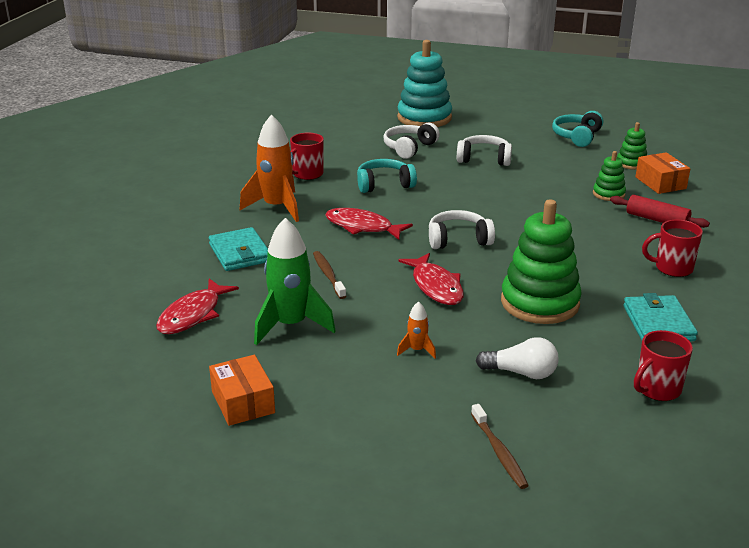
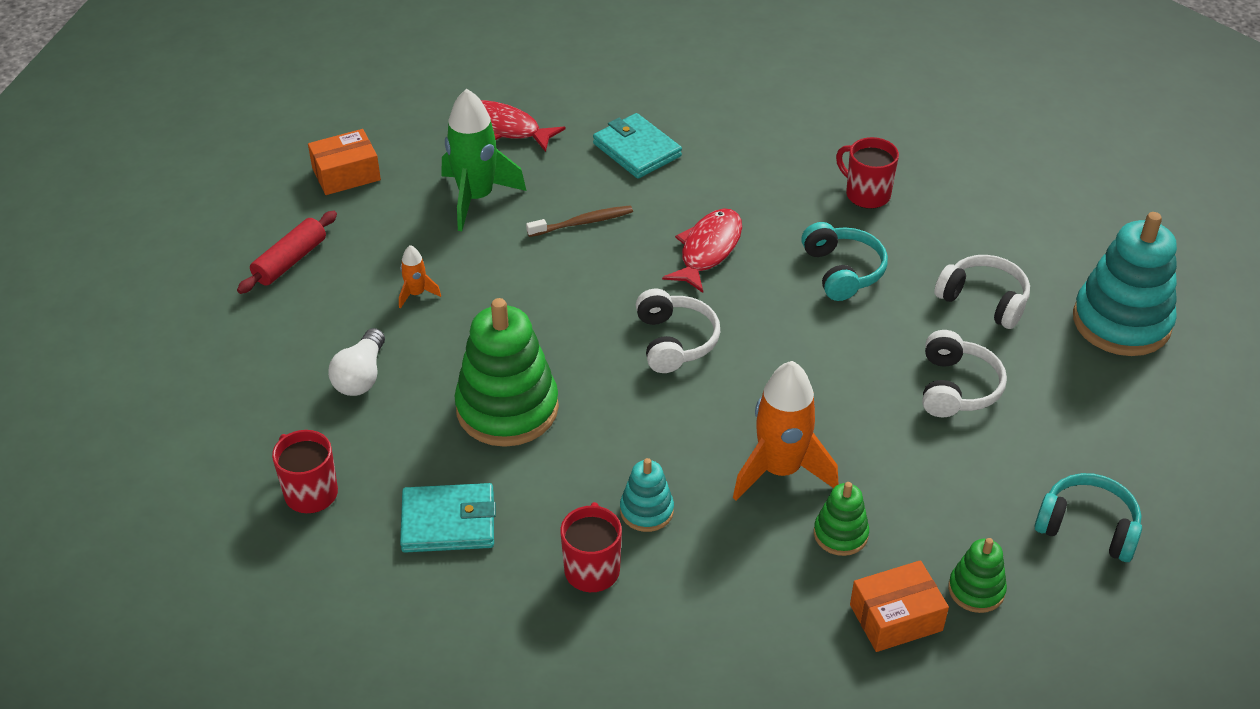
camera: 90 degrees right, 15 degrees up
turquoise wallet [209,227,268,271] -> turquoise wallet turned 75 degrees clockwise [593,113,682,178]
orange rocket [240,114,299,222] -> orange rocket moved to [733,361,838,501]
red fish [398,253,464,305] -> none
brown toothbrush [471,404,529,489] -> none
red rolling pin [610,195,710,228] -> red rolling pin moved to [237,211,337,294]
none -> turquoise stacking toy [620,458,674,532]

